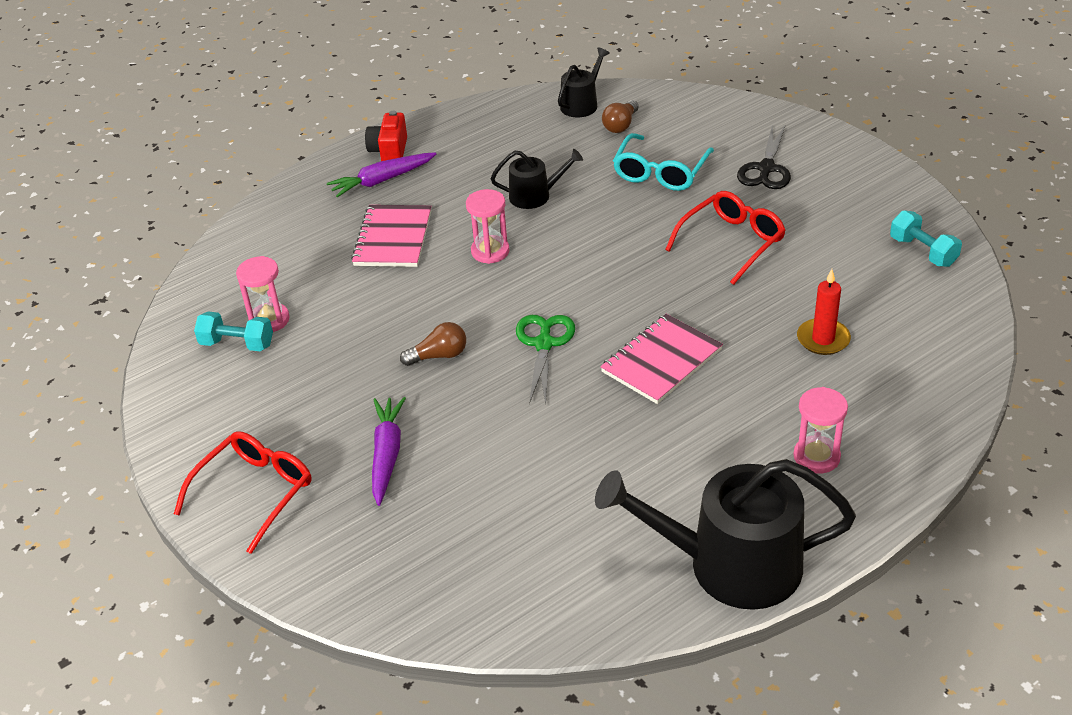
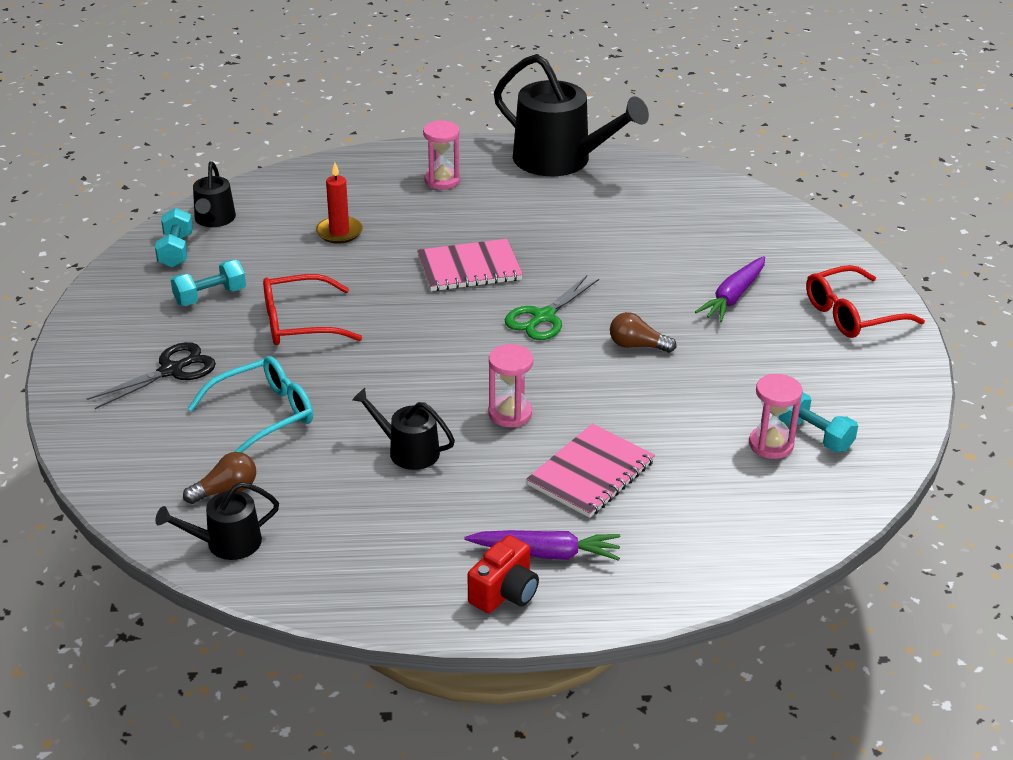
camera: 150 degrees left, 5 degrees down
none -> turquoise dumbbell [171,260,246,306]
none -> black watering can [193,162,236,227]

